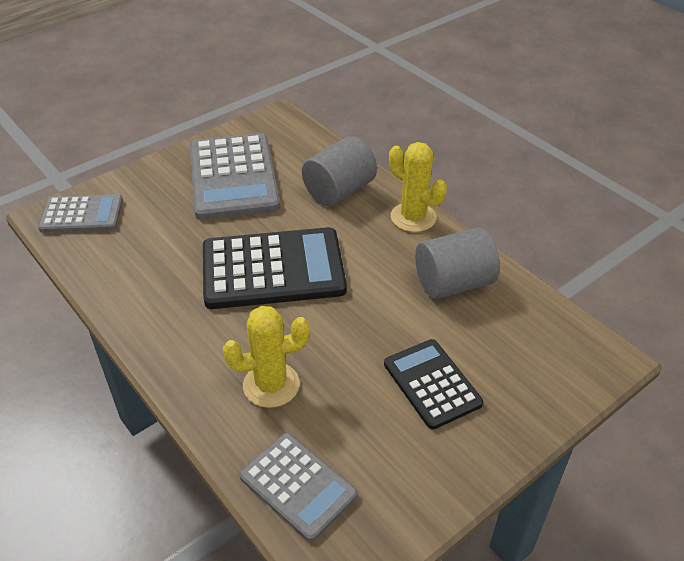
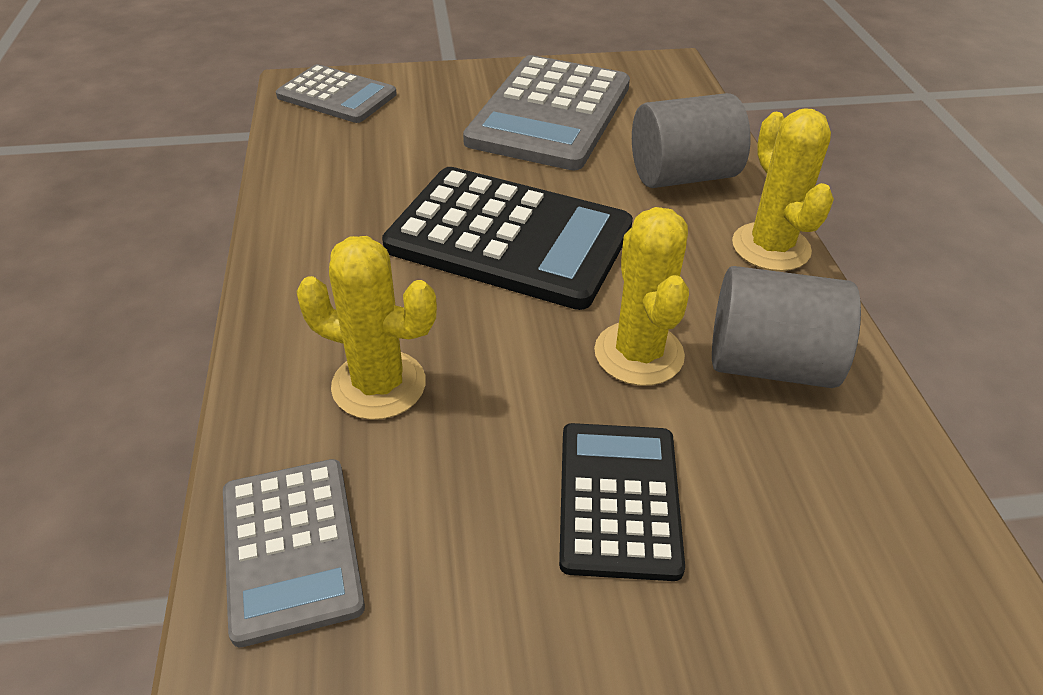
camera: 30 degrees right, 0 degrees up
none -> yellow cactus [594,207,689,386]

